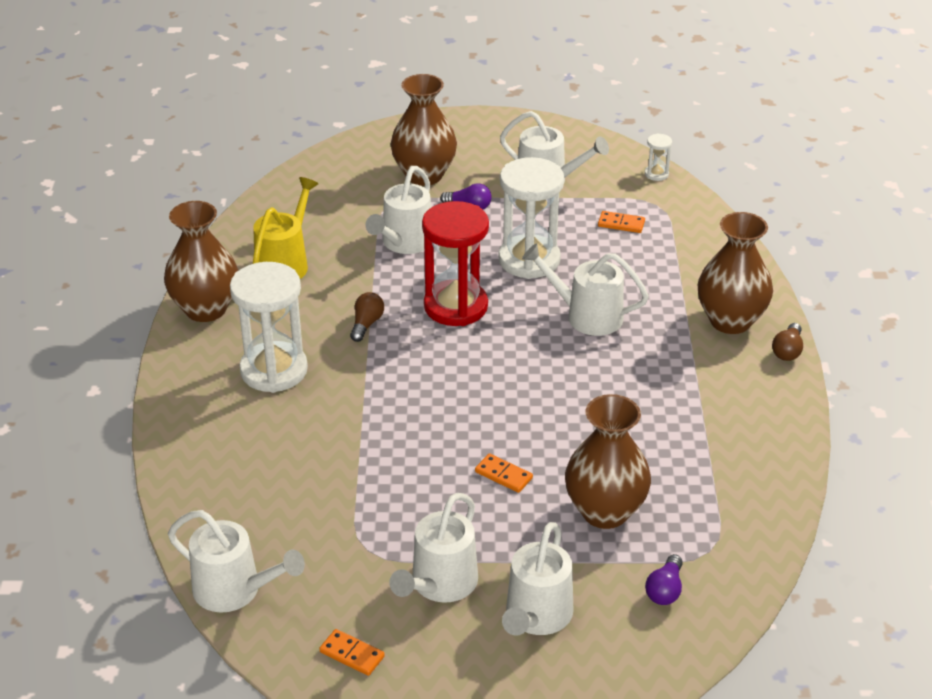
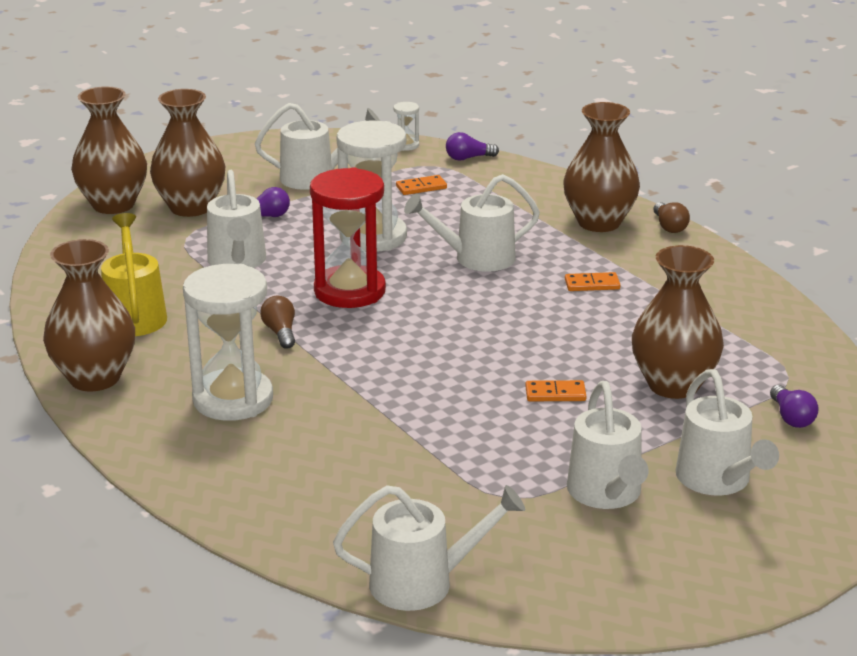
camera: 35 degrees left, 10 degrees down
orange domino [319,629,385,676] -> orange domino moved to [565,272,620,291]
none -> brown vase [71,86,147,214]
none -> purple light bulb [446,132,499,161]

